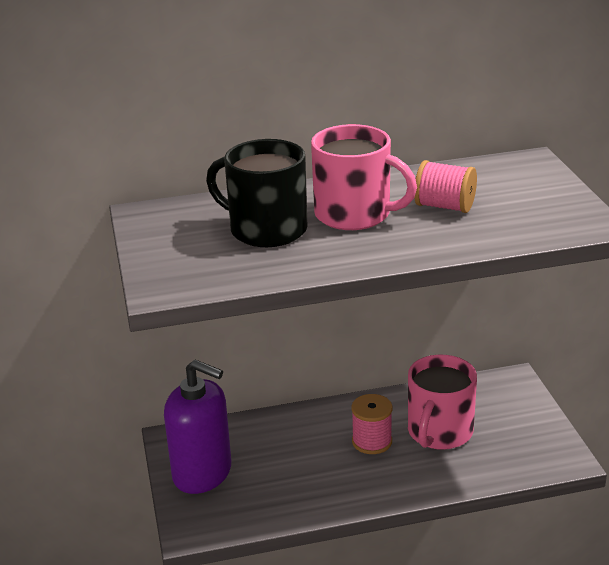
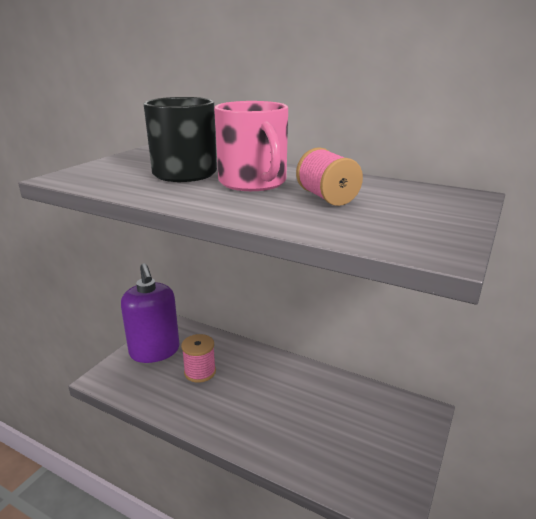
camera: 40 degrees right, 5 degrees down
pink spool [351,394,392,454] -> pink spool moved to [181,334,216,383]
pink mug [408,355,477,450] -> none

